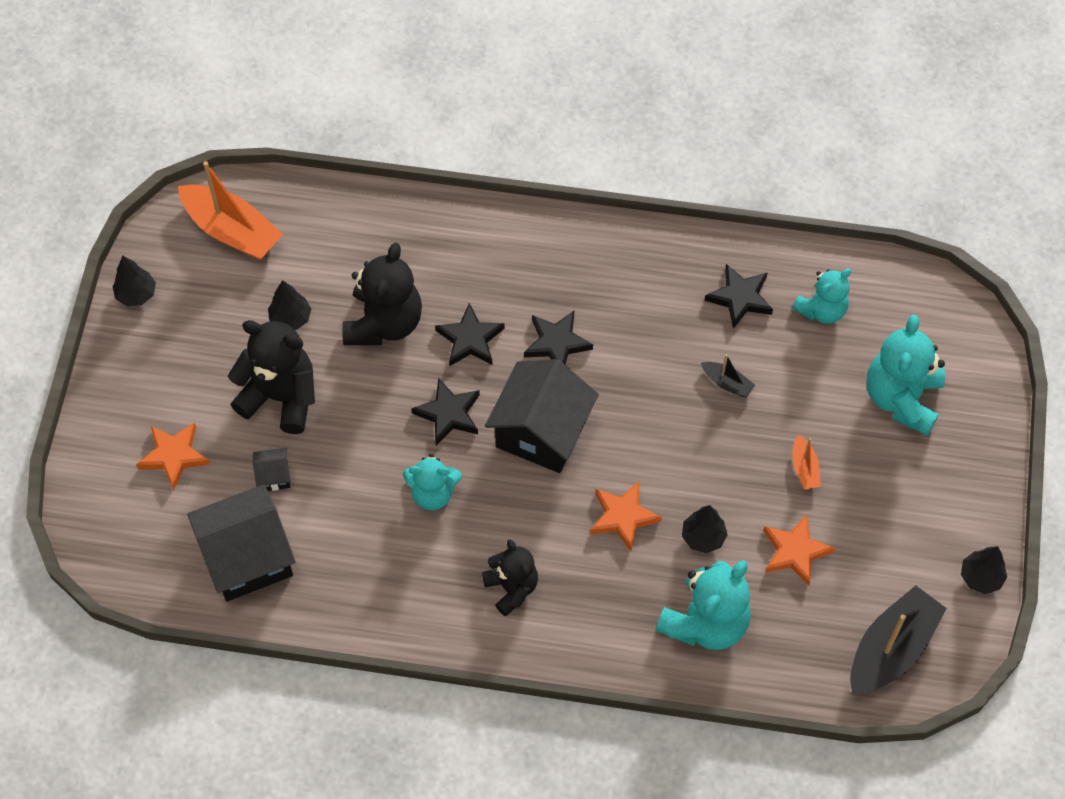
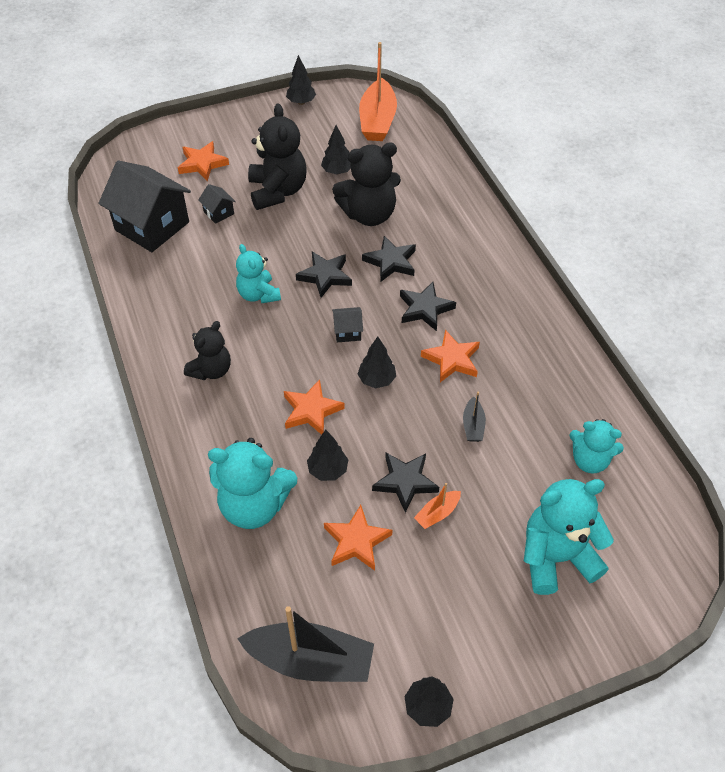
camera: 60 degrees right, 10 degrees down
black house [485,359,599,473] -> black house [332,307,363,342], size x0.43
black star [704,264,773,329] -> black star moved to [372,453,439,513]
none -> black tree [358,337,396,388]
none -> orange star [421,330,480,382]

